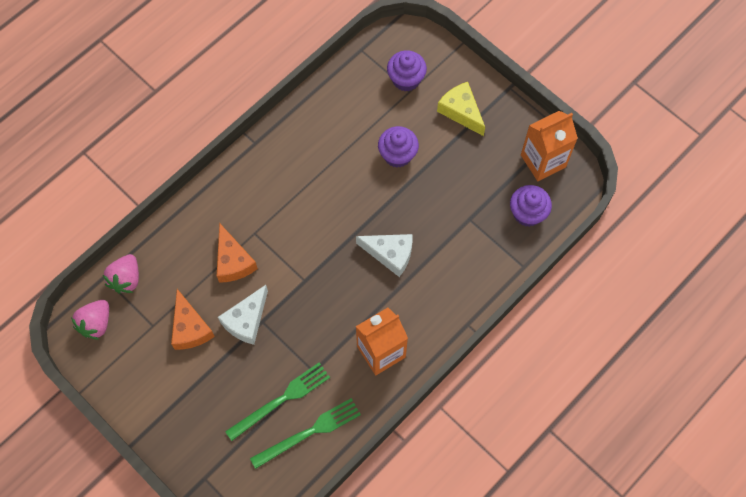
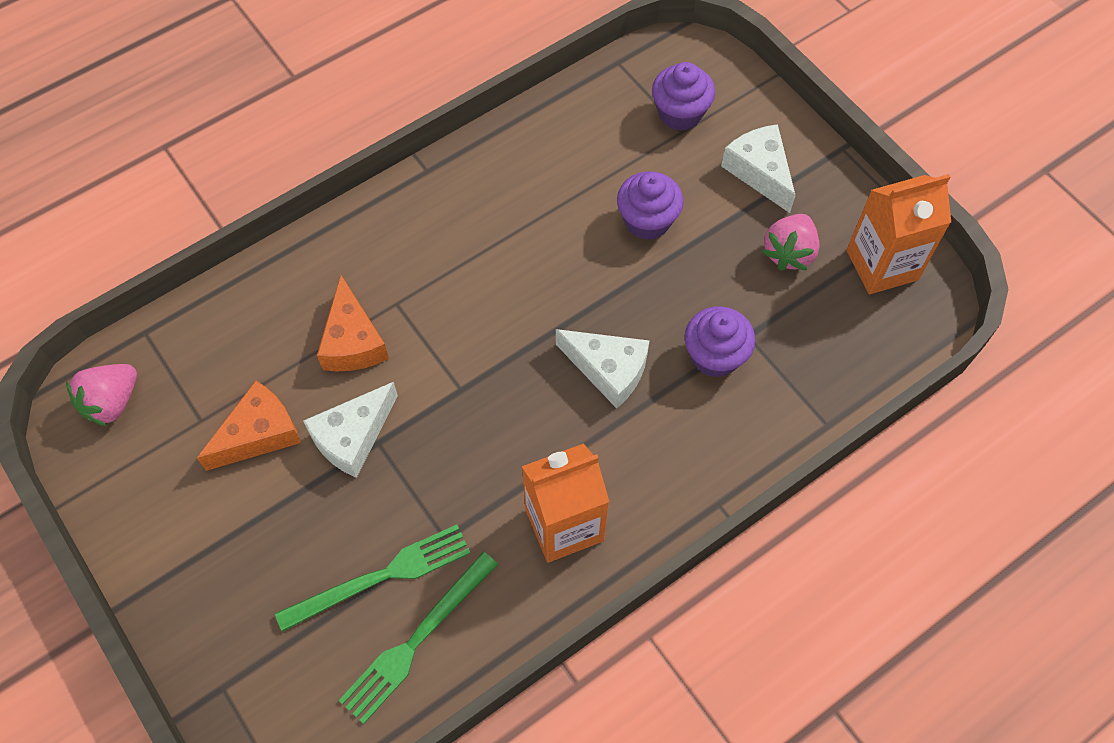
camera: 10 degrees right, 5 degrees down
pink strawberry [103,254,139,293] -> pink strawberry moved to [762,214,820,271]
orange cheese [171,289,215,350] -> orange cheese turned 120 degrees counterclockwise [197,381,301,471]
green fork [250,398,361,469] -> green fork turned 150 degrees clockwise [339,552,498,724]
yellow cheese [437,82,485,136] -> white cheese [721,124,796,213]
purple cupcake [510,185,552,227] -> purple cupcake moved to [685,306,755,377]

